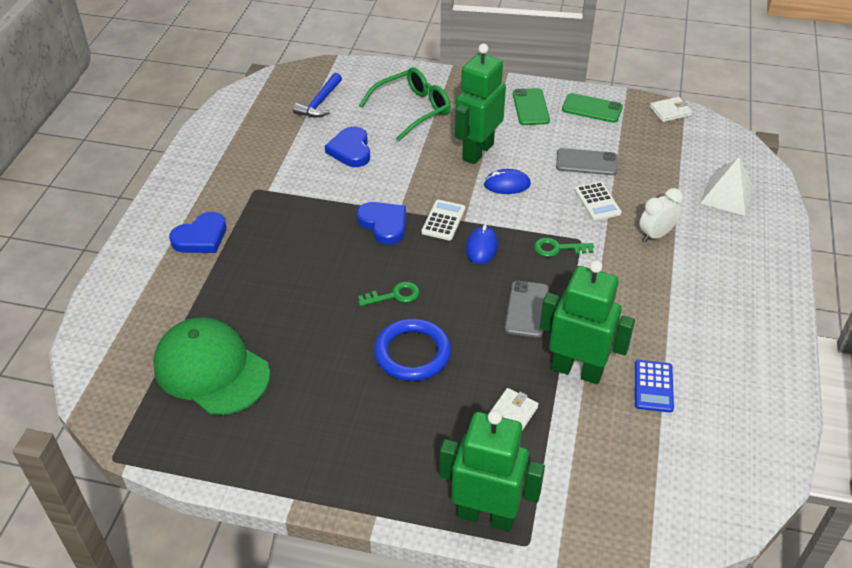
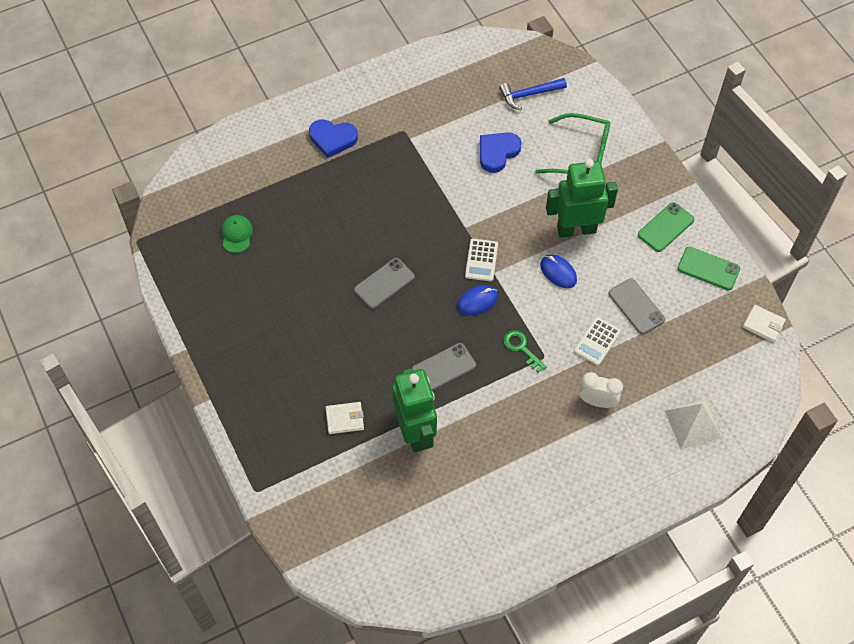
camera: 50 degrees right, 15 degrees up
green cap [153,317,270,415] -> green cap [221,215,253,253], size x0.44
blue heart [357,202,406,245] -> none
green key [358,282,420,306] -> grey phone [354,258,415,309]
blue ring [374,319,451,381] -> none
white calculator [421,200,466,241] -> white calculator turned 120 degrees clockwise [465,239,498,281]
green robot [439,410,545,531] -> none
green phone [562,93,623,123] -> green phone turned 45 degrees counterclockwise [677,247,740,290]
blue calculator [635,360,674,413] -> none

